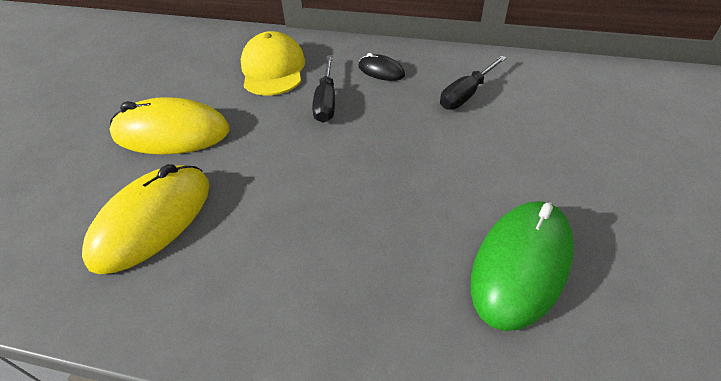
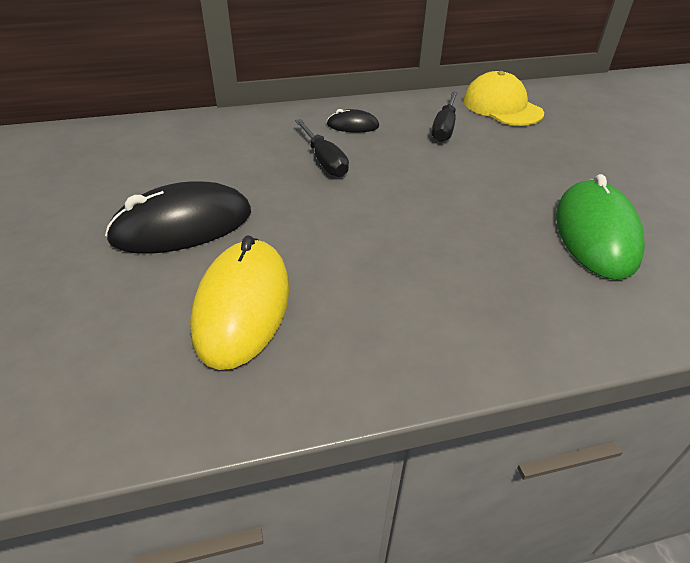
camera: 30 degrees left, 5 degrees down
yellow mouse [110,97,229,155] -> black mouse [105,181,251,253]
yellow cap [241,31,305,95] -> yellow cap moved to [463,71,544,126]

